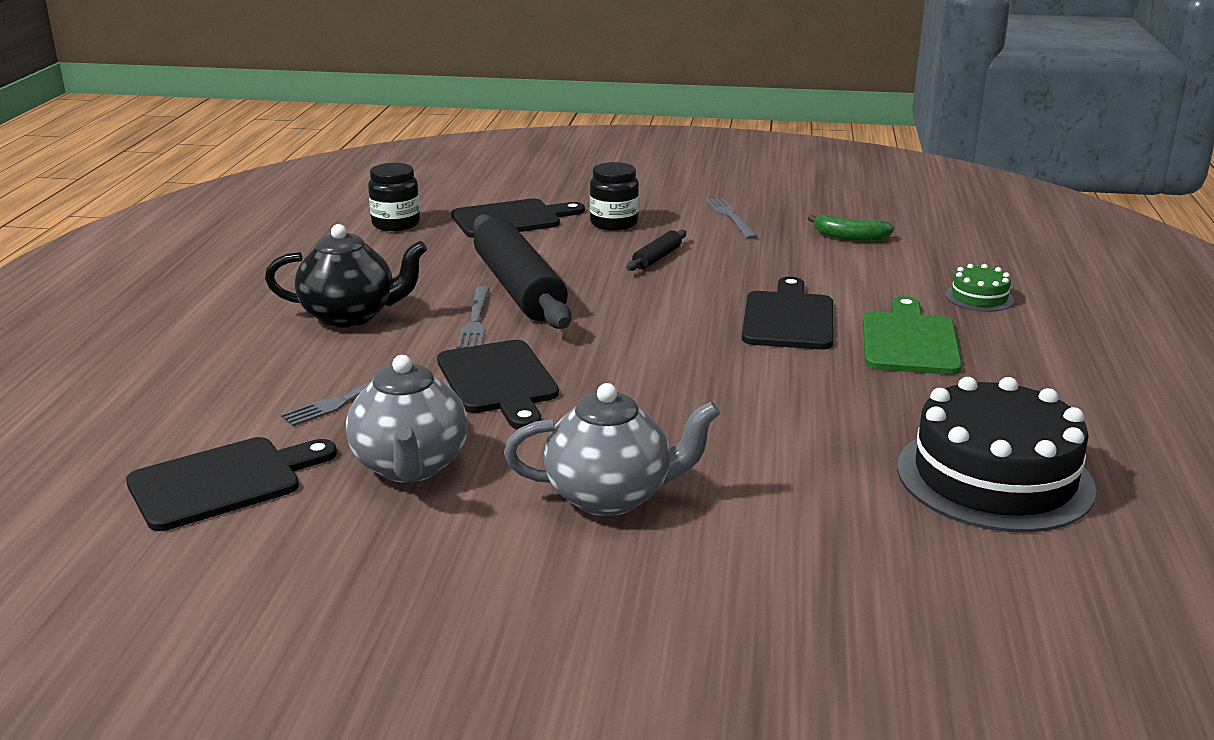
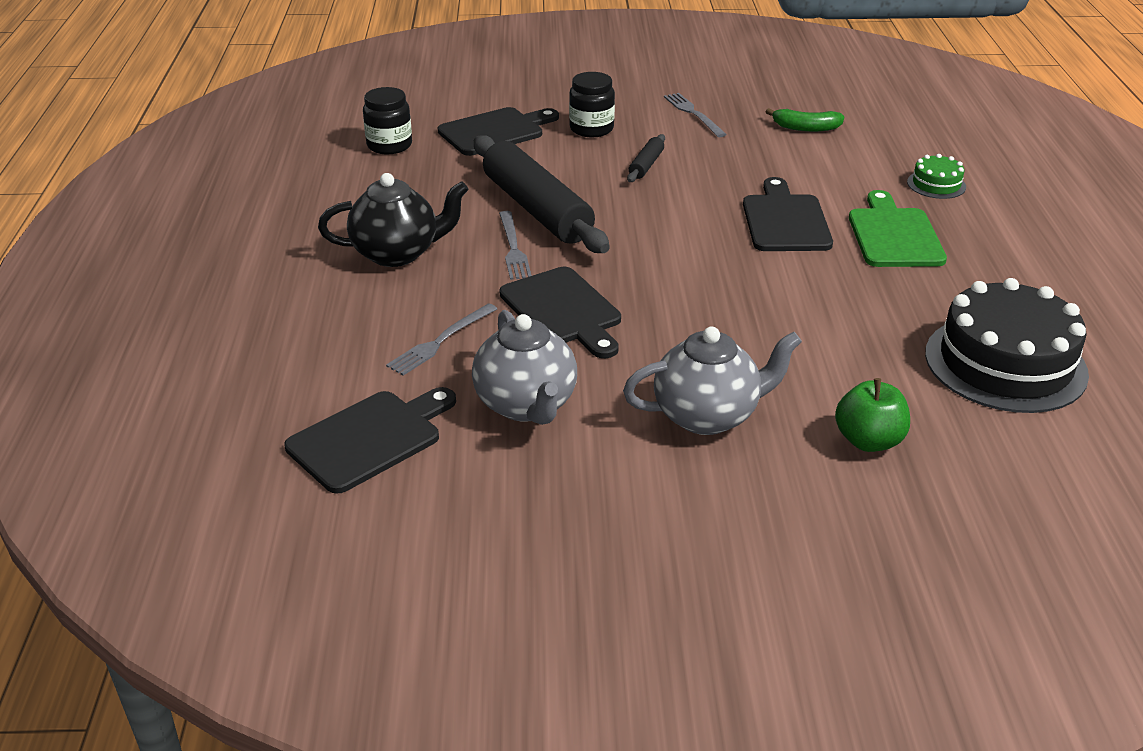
camera: 10 degrees left, 10 degrees up
none -> green apple [835,378,910,452]

